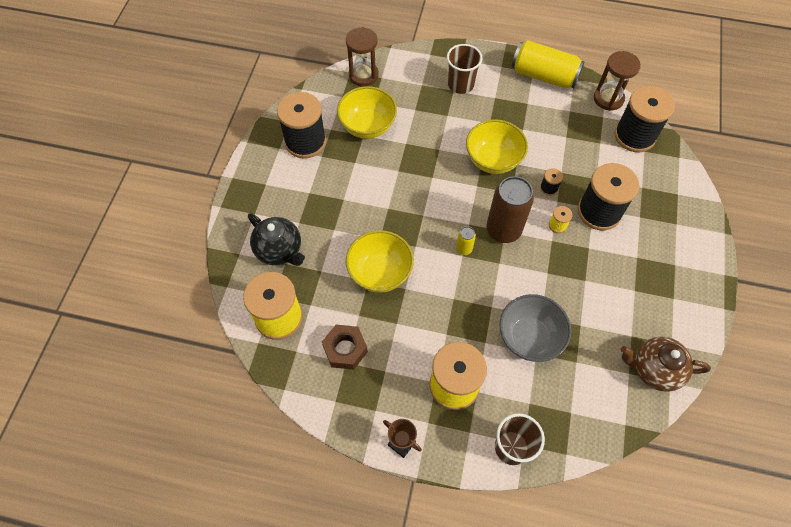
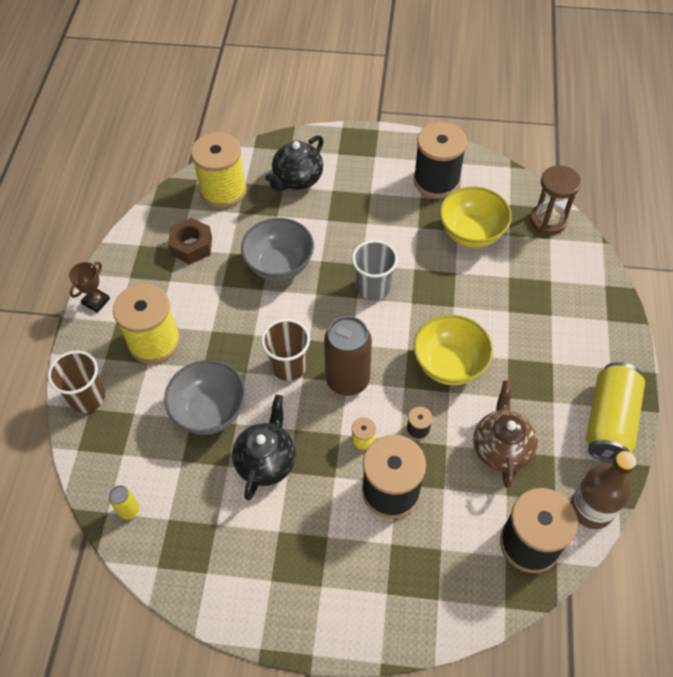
camera: 85 degrees right, 5 degrees down
yellow bowl [346,230,414,293] -> grey bowl [241,218,314,281]
brown cup [447,44,482,94] -> brown cup moved to [261,319,310,381]
yellow can [456,226,476,255] -> yellow can moved to [109,485,139,520]
brown hourglass [594,51,641,111] -> brown bottle [570,451,637,529]
brown teapot [621,337,711,392] -> brown teapot moved to [473,380,538,488]
none -> black teapot [232,395,296,500]
none -> grey cup [352,240,398,301]

